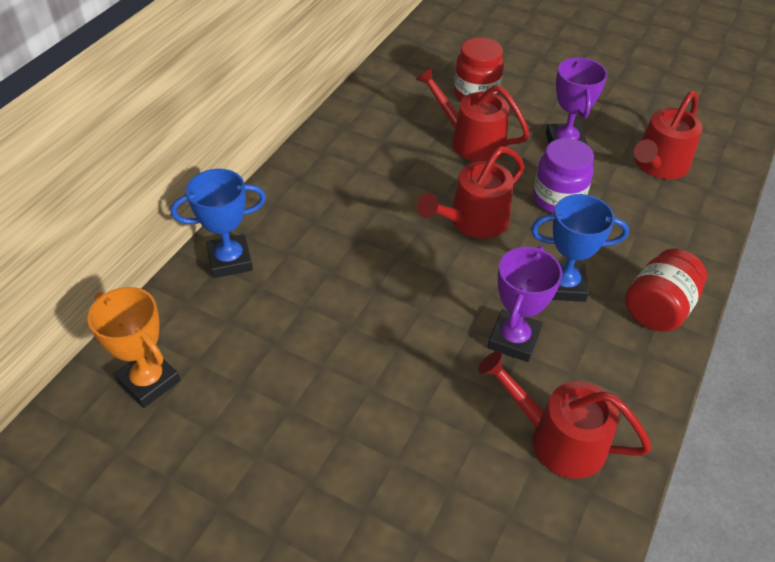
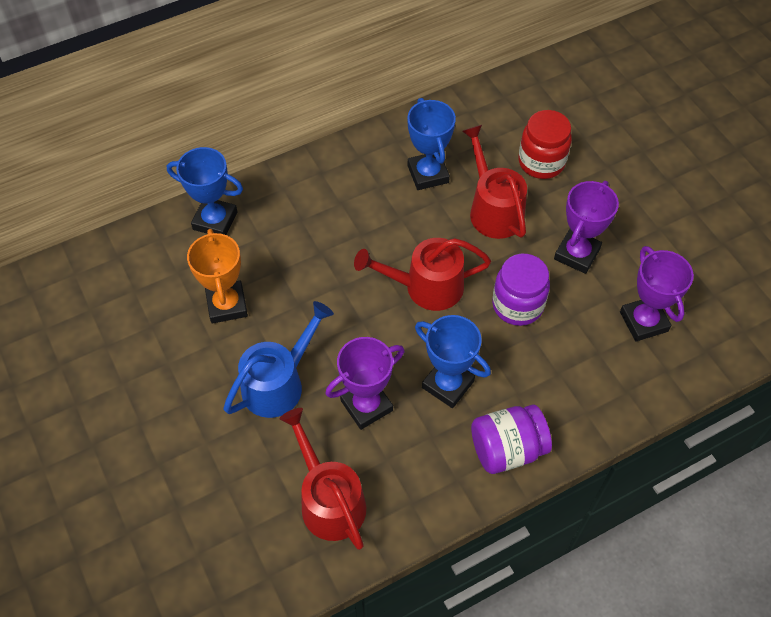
camera: 35 degrees right, 10 degrees up
orange trophy [88,287,180,408] -> orange trophy moved to [187,229,248,324]
red jar [625,248,707,332] -> purple jar [471,404,552,474]
red watering can [634,91,702,179] -> purple trophy [620,246,694,342]
none -> blue watering can [223,301,334,418]
none -> blue trophy [408,98,456,190]

